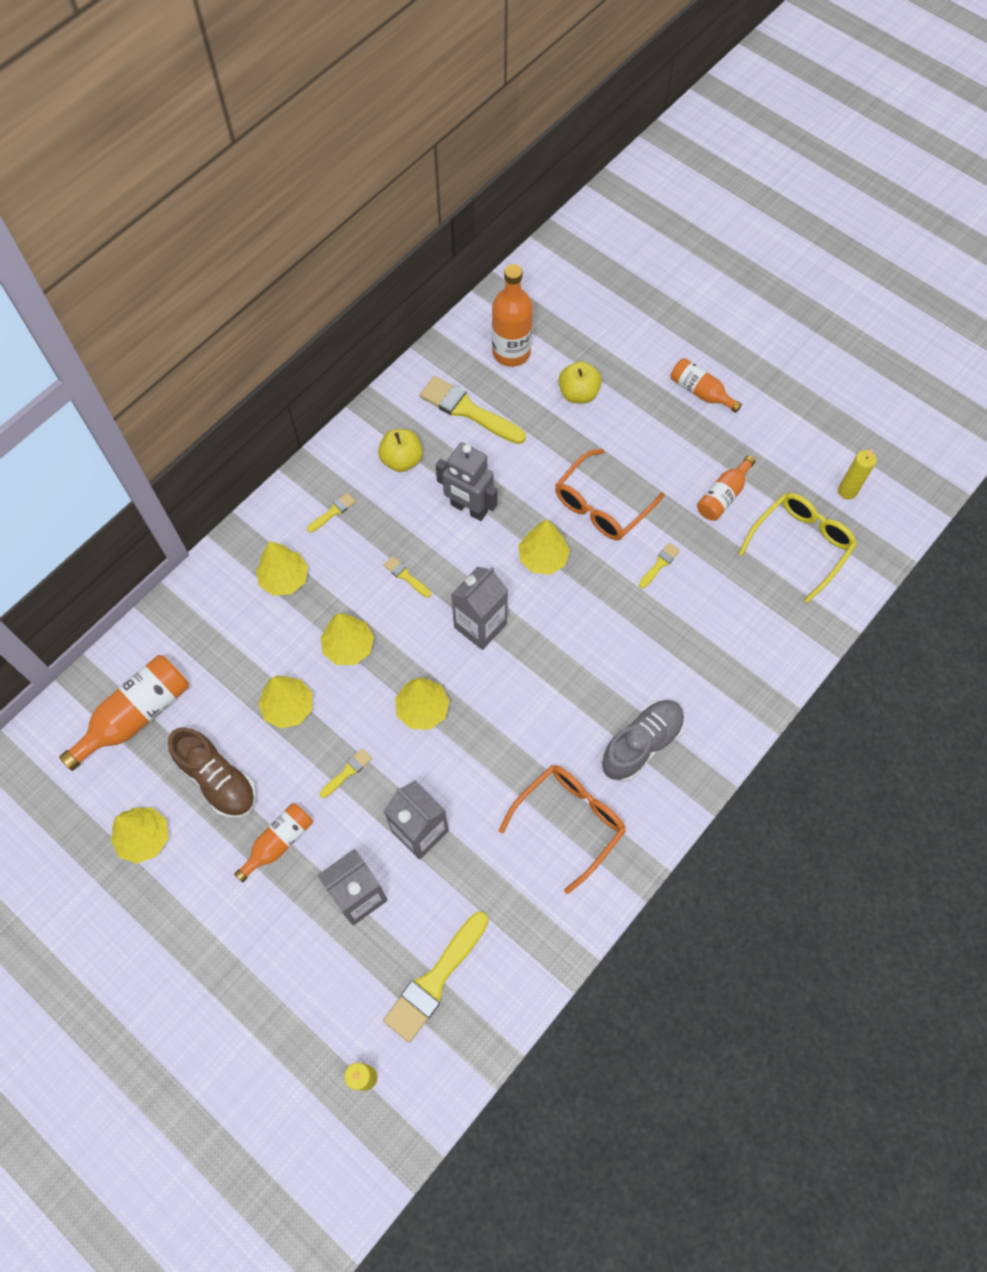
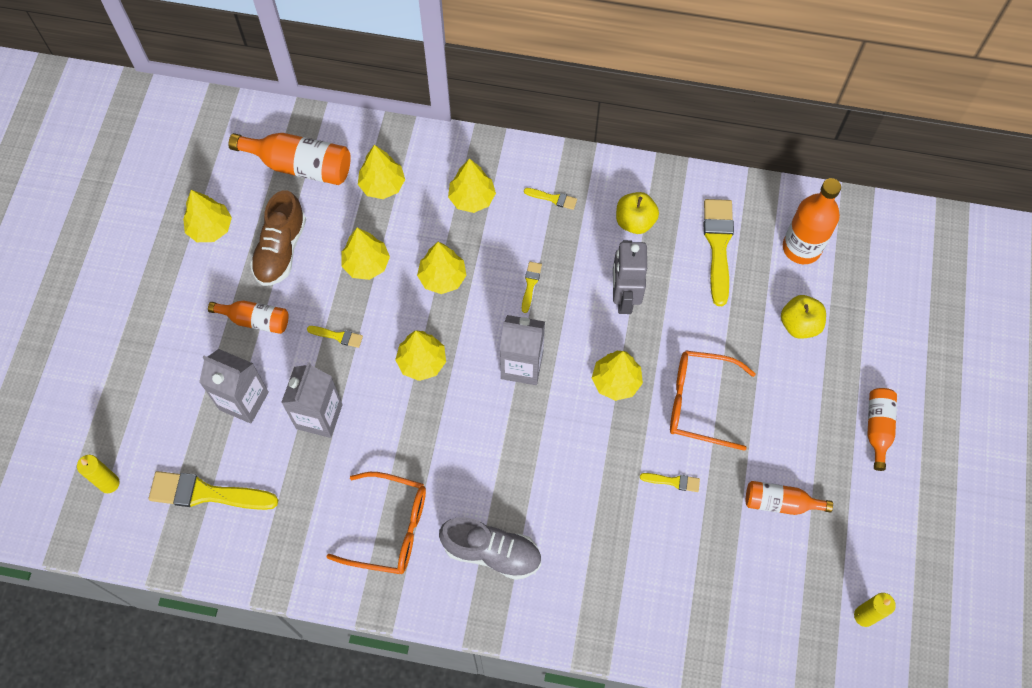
camera: 60 degrees right, 0 degrees up
yellow glasses [738,493,857,603] -> none
none -> yellow tree [358,145,405,199]

